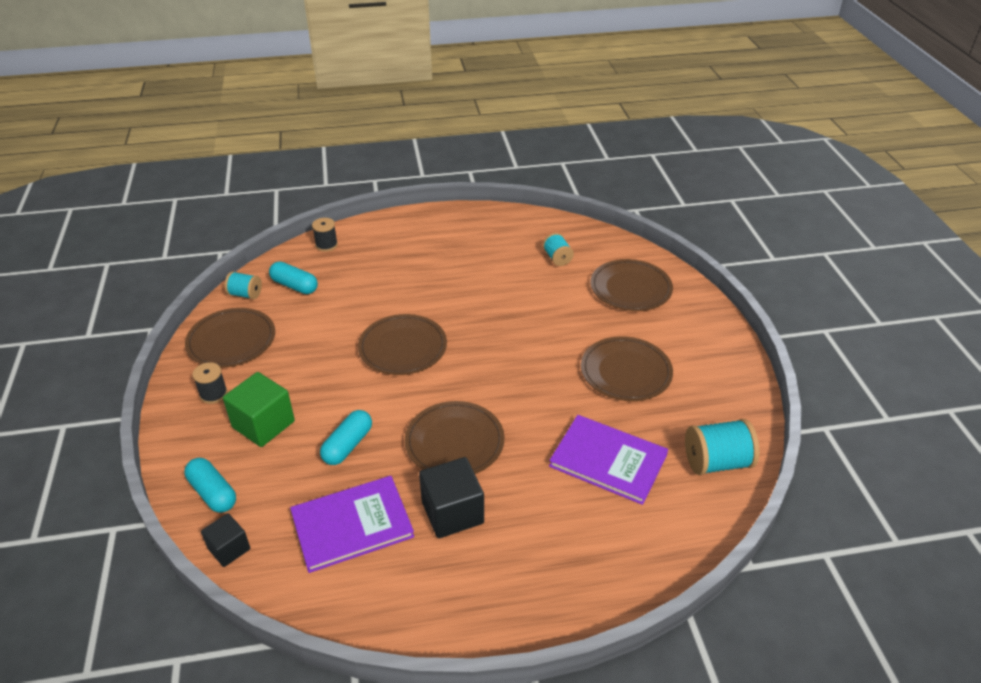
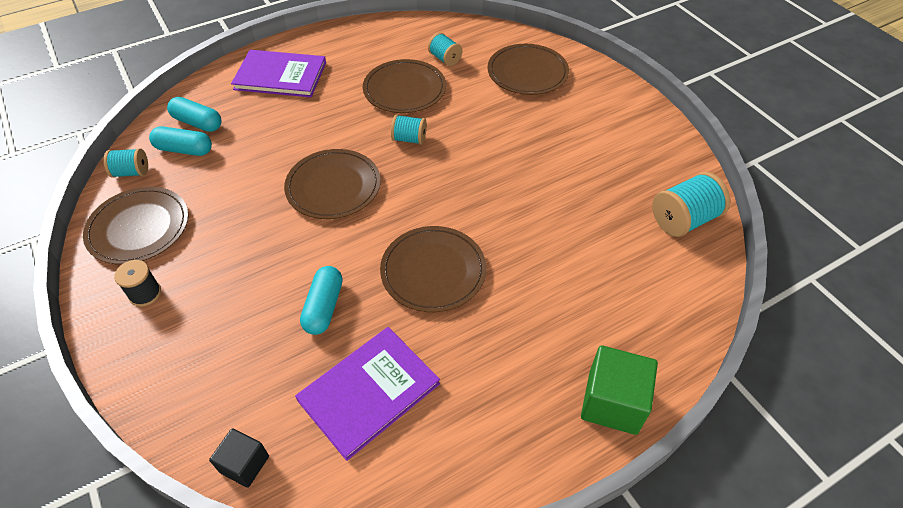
camera: 20 degrees left, 10 degrees up
turquoise capsule [184,458,236,513] -> turquoise capsule moved to [167,97,221,132]
green cube [223,372,295,447] -> green cube moved to [581,345,658,435]
black spool [312,218,338,252] -> none
black cube [419,457,484,538] -> none
purple book [549,415,668,505] -> purple book moved to [231,50,326,97]
brown plate [581,336,673,401] -> brown plate moved to [363,59,446,113]
none -> turquoise spool [391,114,427,145]

